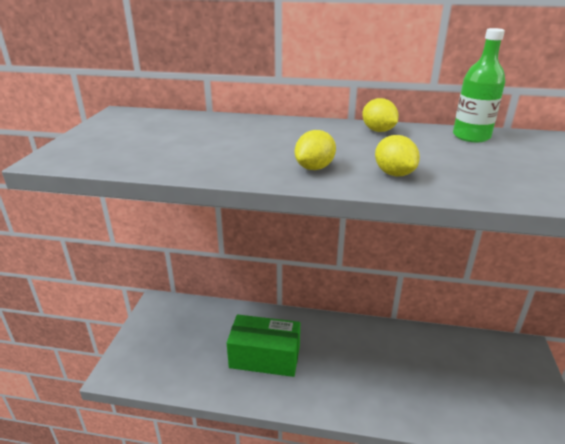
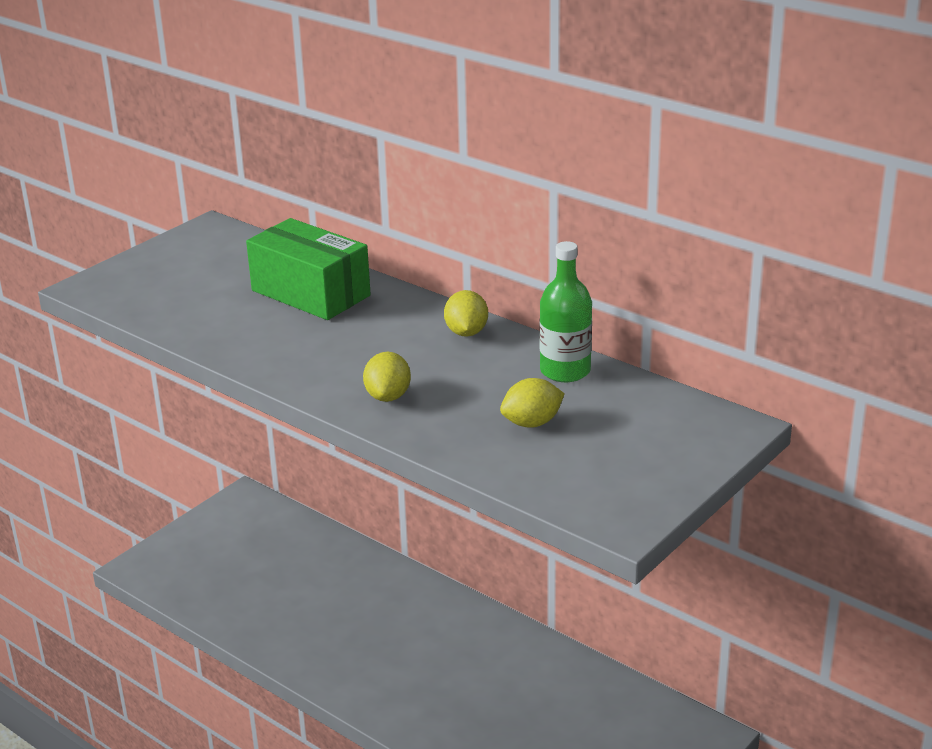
camera: 30 degrees right, 0 degrees up
green box [227,315,300,377] -> green box moved to [246,218,371,320]
yellow lemon [295,130,336,170] -> yellow lemon moved to [500,378,564,428]

